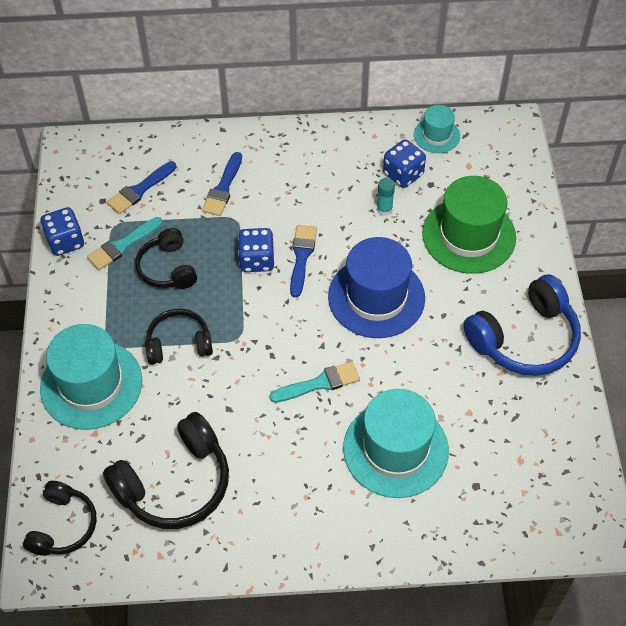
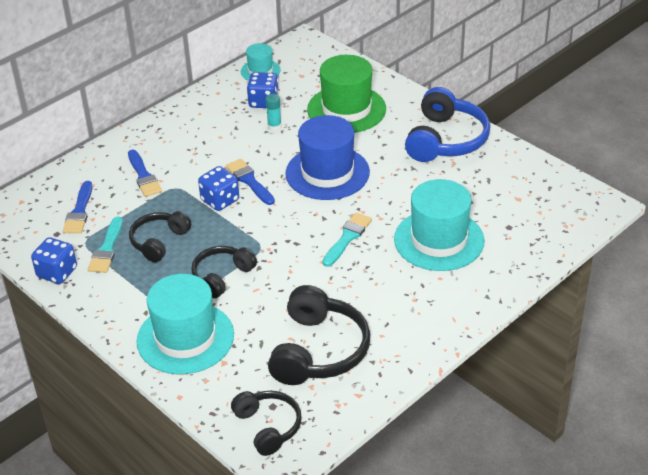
camera: 40 degrees left, 15 degrees down
black headphones [135,228,197,289] -> black headphones turned 90 degrees clockwise [129,211,191,262]

